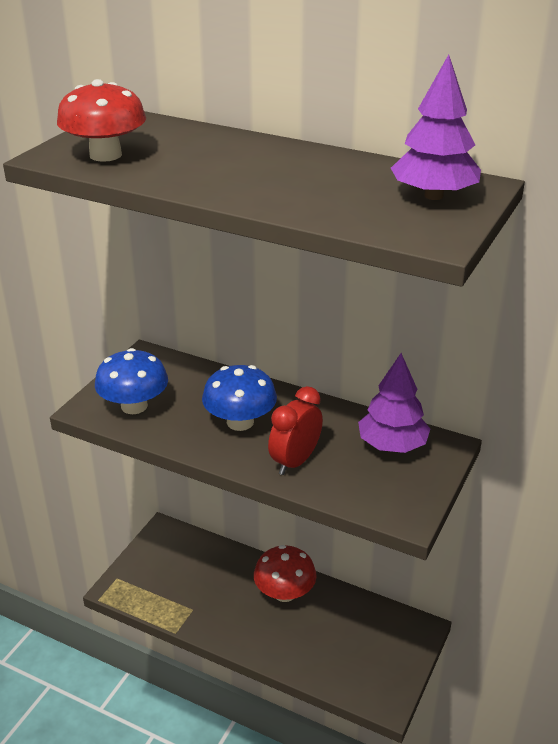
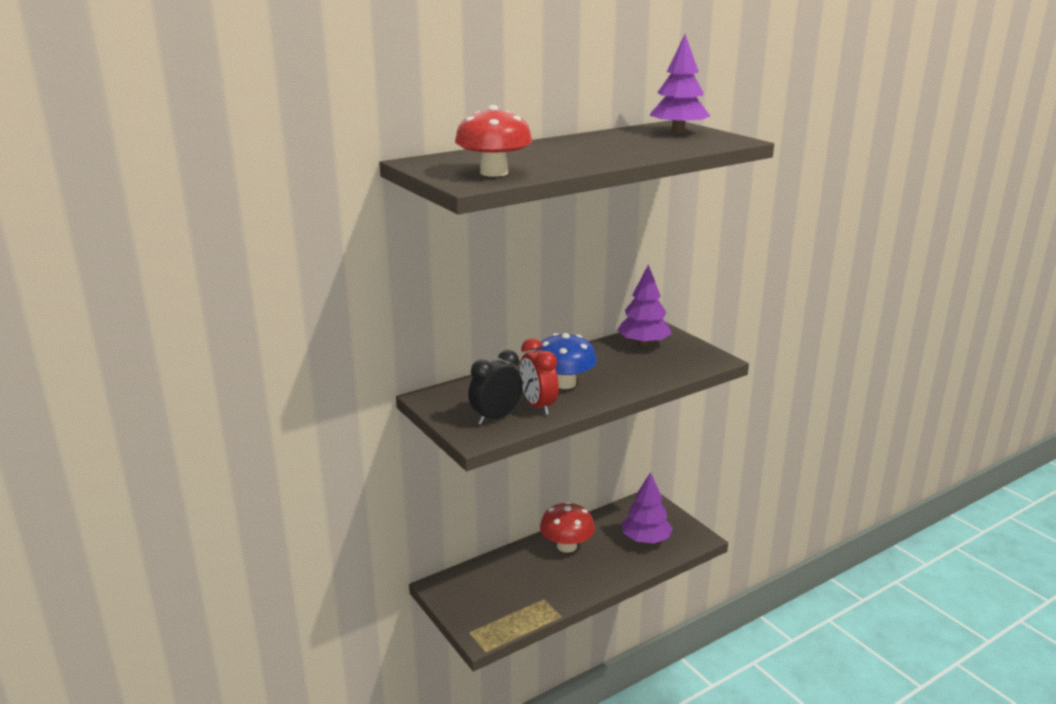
camera: 60 degrees left, 10 degrees down
blue mushroom [95,348,168,414] -> black clock [468,350,523,425]
red clock [268,386,323,475] -> red clock moved to [520,338,559,415]
none -> purple tree [622,472,673,544]

